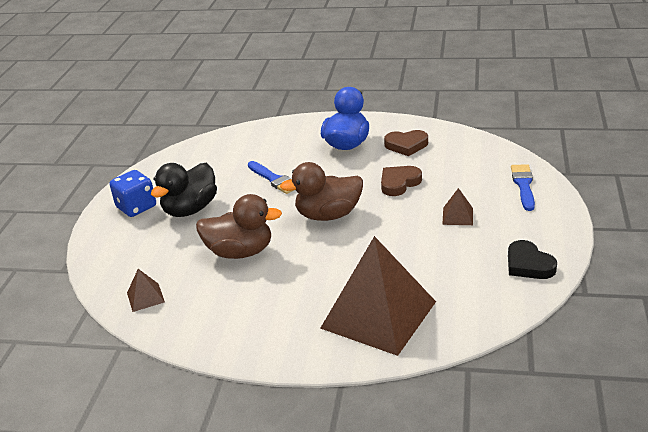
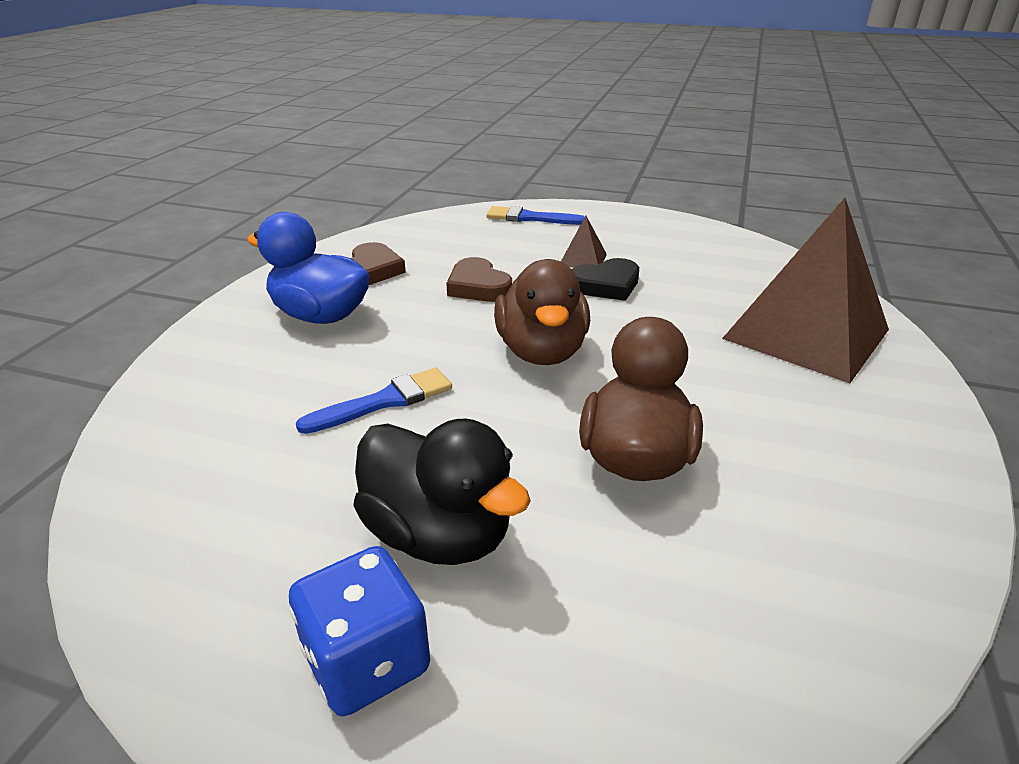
camera: 85 degrees left, 0 degrees up
brown pyramid [127,269,165,312] -> none
black heart [508,240,557,279] -> black heart moved to [572,258,639,301]

